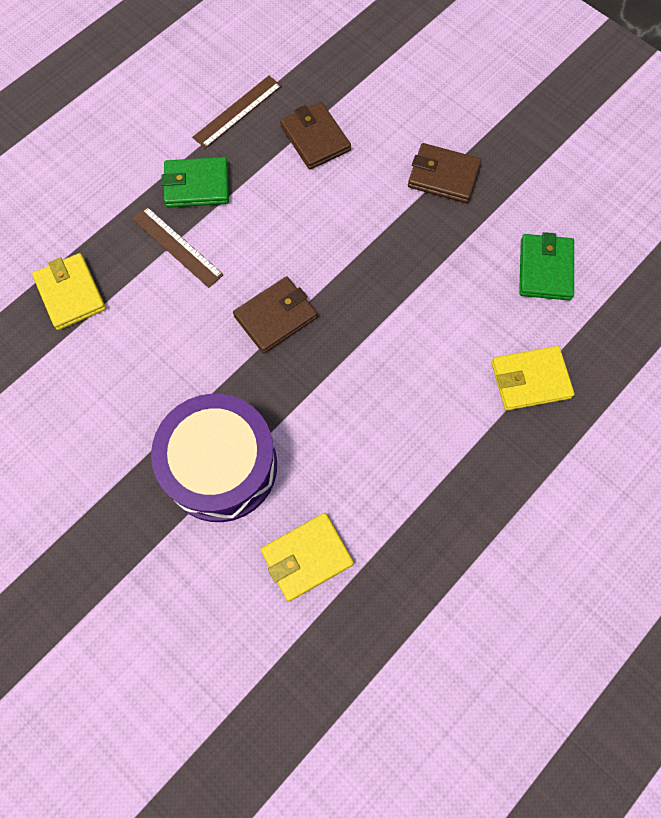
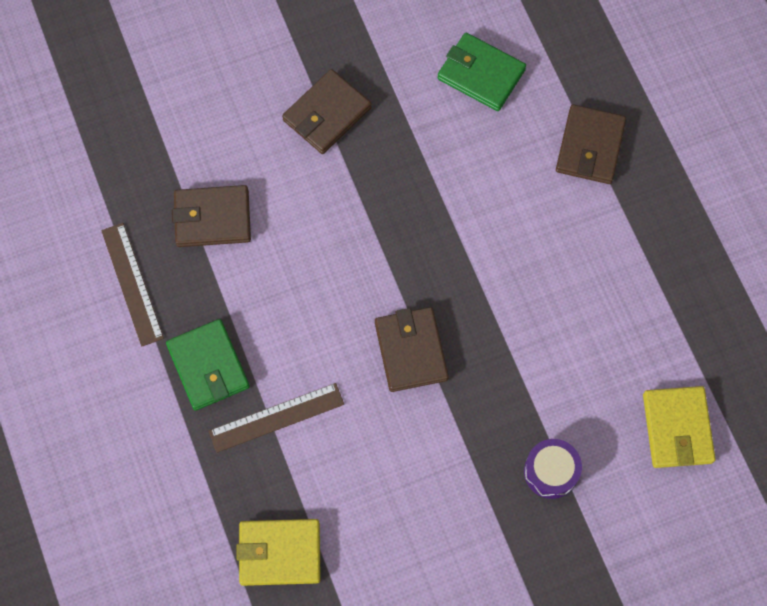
camera: 65 degrees left, 0 degrees up
purple drum [151,394,277,522] -> purple drum [524,439,582,499], size x0.44
green wallet [161,157,229,208] -> green wallet turned 45 degrees counterclockwise [166,319,250,411]
yellow wallet [491,346,574,410] -> brown wallet [556,104,626,184]

